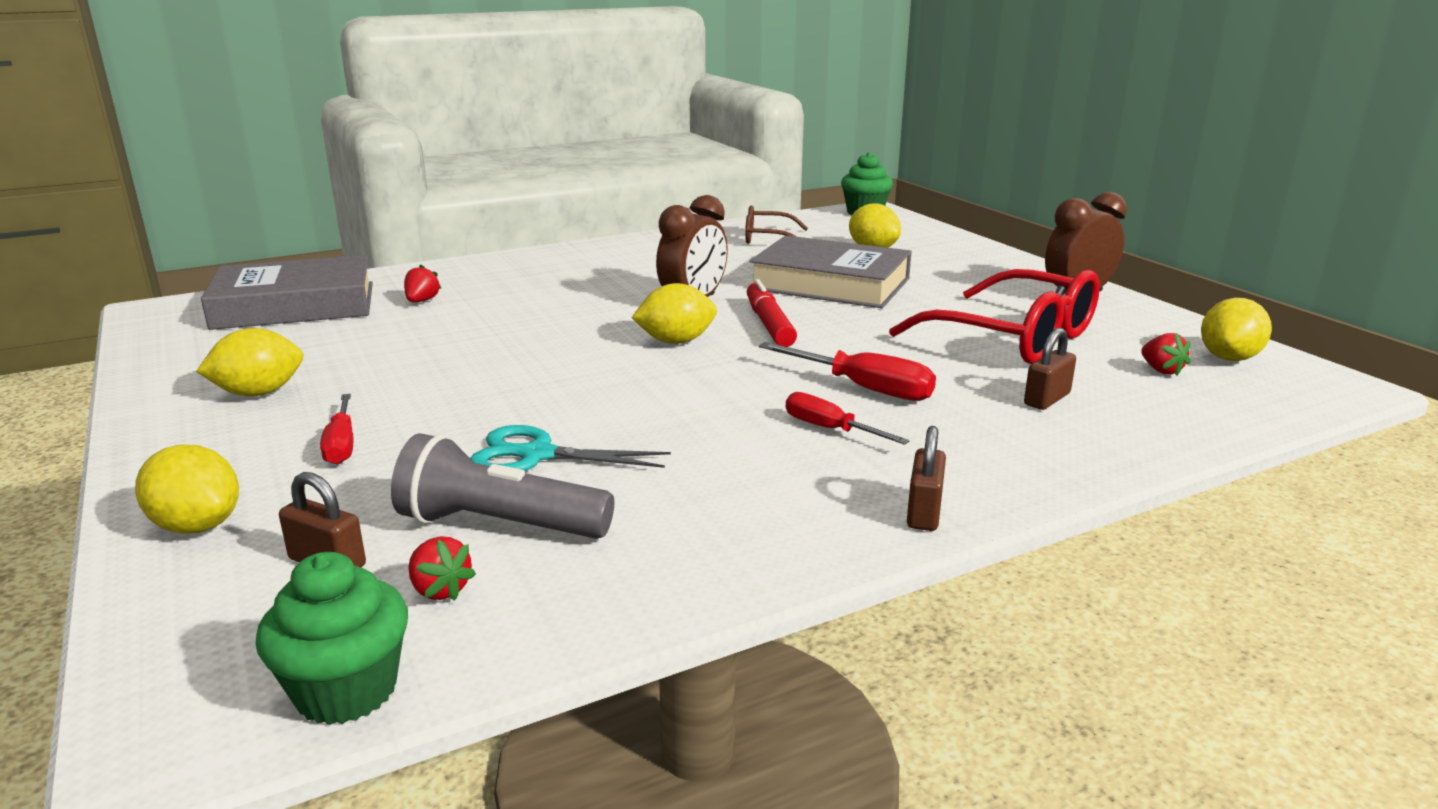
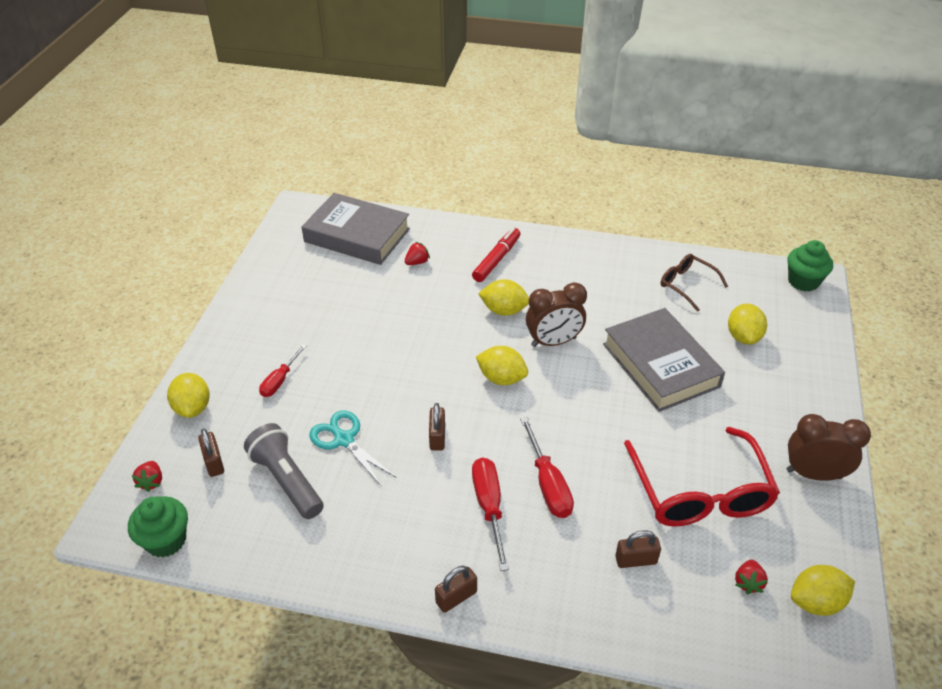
camera: 40 degrees right, 20 degrees up
yellow lemon [196,328,303,396] -> yellow lemon moved to [478,279,529,316]
red strawberry [408,536,476,601] -> red strawberry moved to [131,461,162,492]
red marker [747,279,797,347] -> red marker moved to [472,228,521,282]
red screwdriver [786,392,910,445] -> red screwdriver [472,457,509,571], size x1.50
none -> brown padlock [429,403,445,451]

